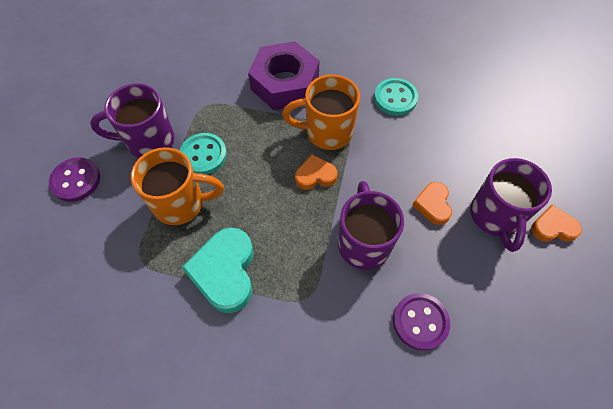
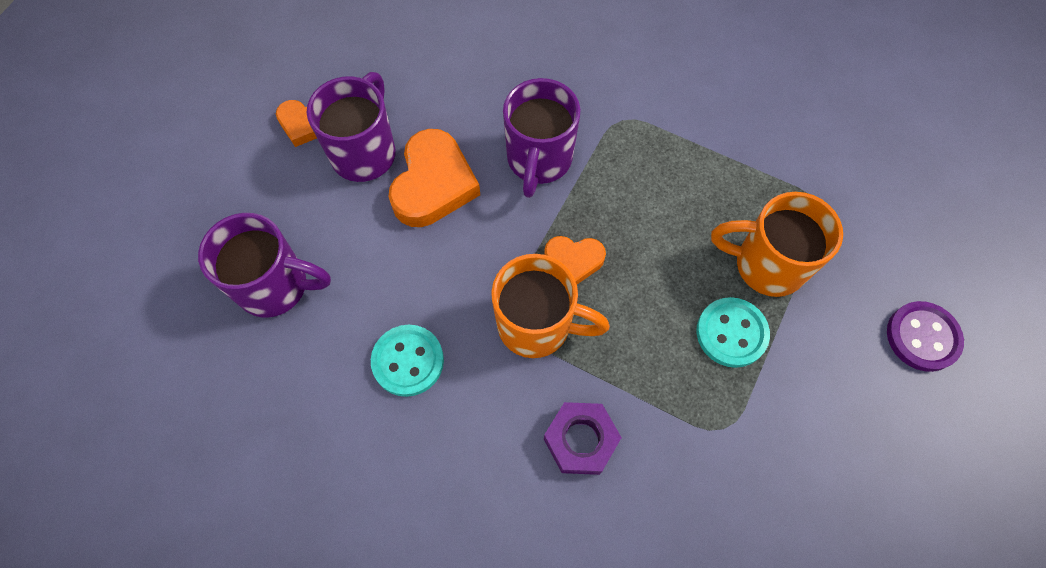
camera: 165 degrees left, 5 degrees up
purple mug [90,83,175,158] -> purple mug moved to [198,213,331,318]
turquoise heart [181,228,254,313] -> none
purple nut [248,41,319,110] -> purple nut [544,402,622,475], size x0.61
purple button [393,293,450,351] -> none
orange heart [412,182,452,225] -> orange heart [388,129,480,227], size x1.75

